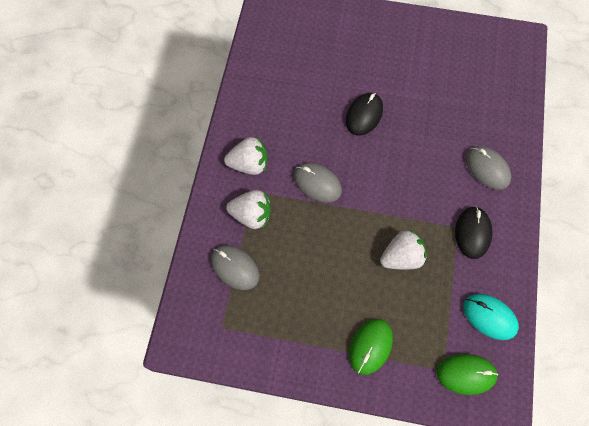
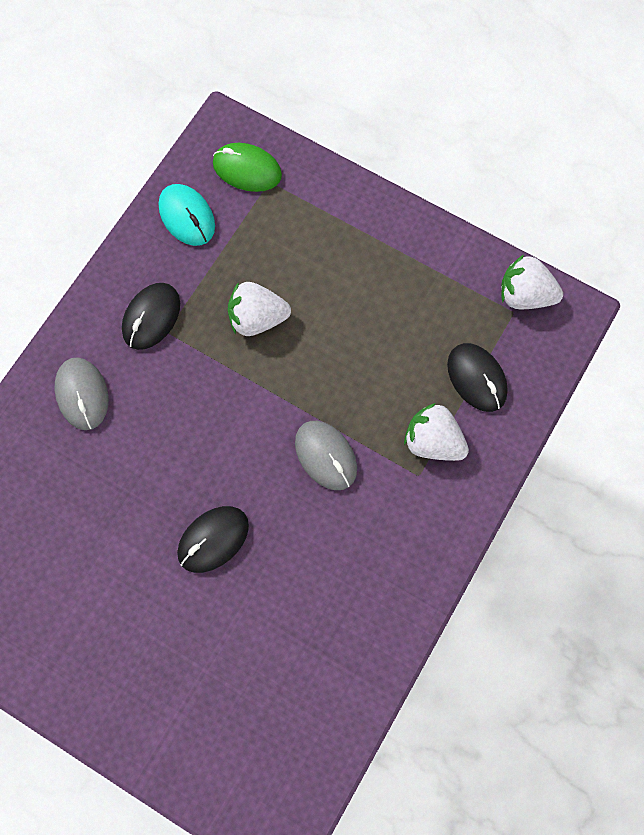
camera: 160 degrees left, 5 degrees up
grey mouse [211,245,260,290] -> black mouse [447,343,508,412]
white strawberry [224,137,268,175] -> white strawberry moved to [501,255,563,309]
green mouse [349,319,393,375] -> none

